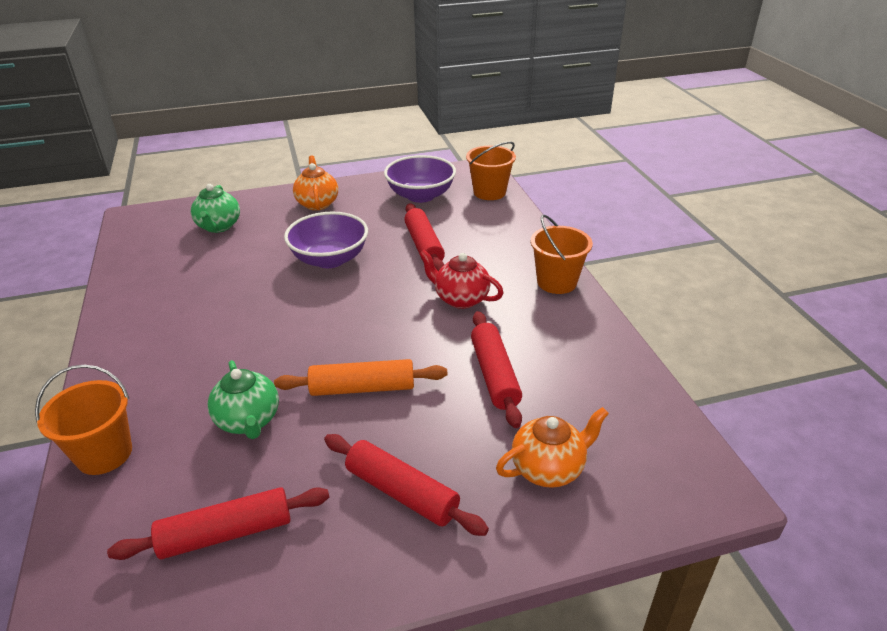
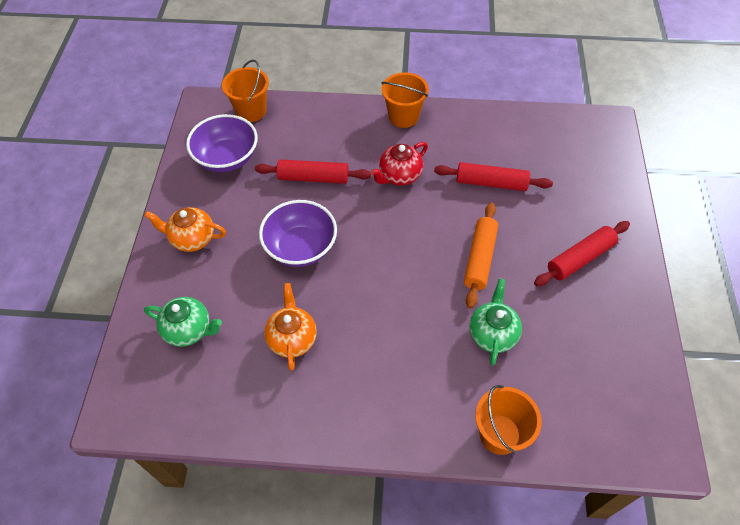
camera: 70 degrees left, 20 degrees up
red rolling pin [107,487,329,560] -> none
green teapot [208,360,279,439] -> green teapot turned 75 degrees counterclockwise [469,279,522,365]
orange teapot [496,407,609,488] -> orange teapot moved to [264,283,317,371]

